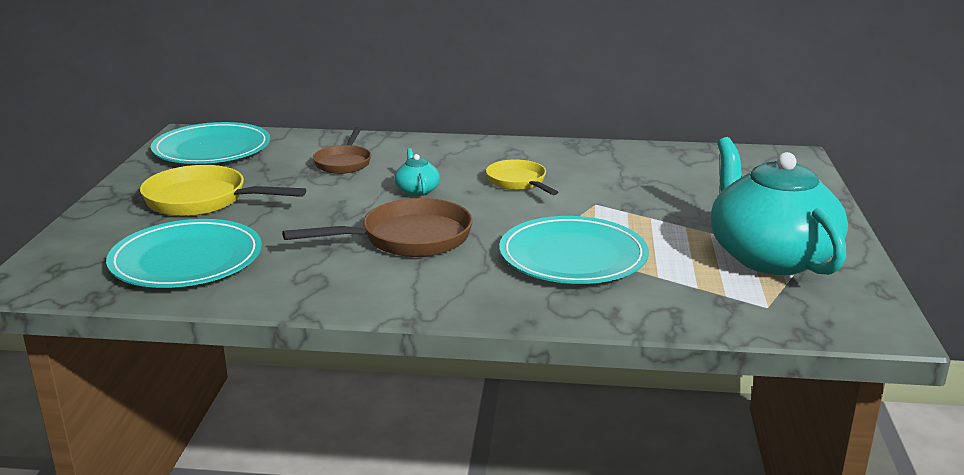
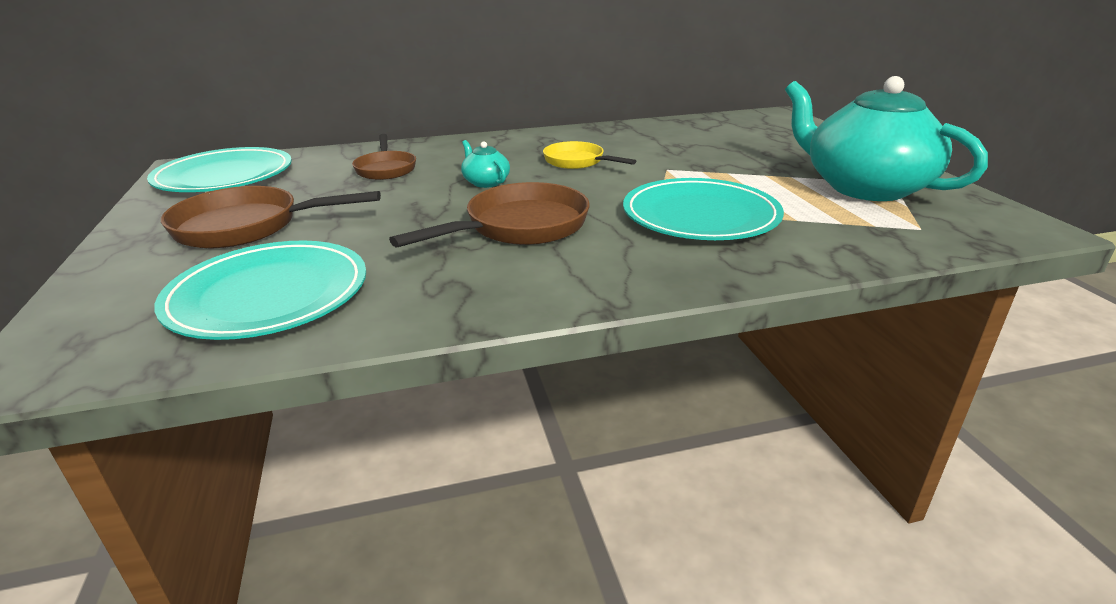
camera: 20 degrees left, 5 degrees up
yellow pan [140,165,306,216] -> brown pan [161,186,381,248]

